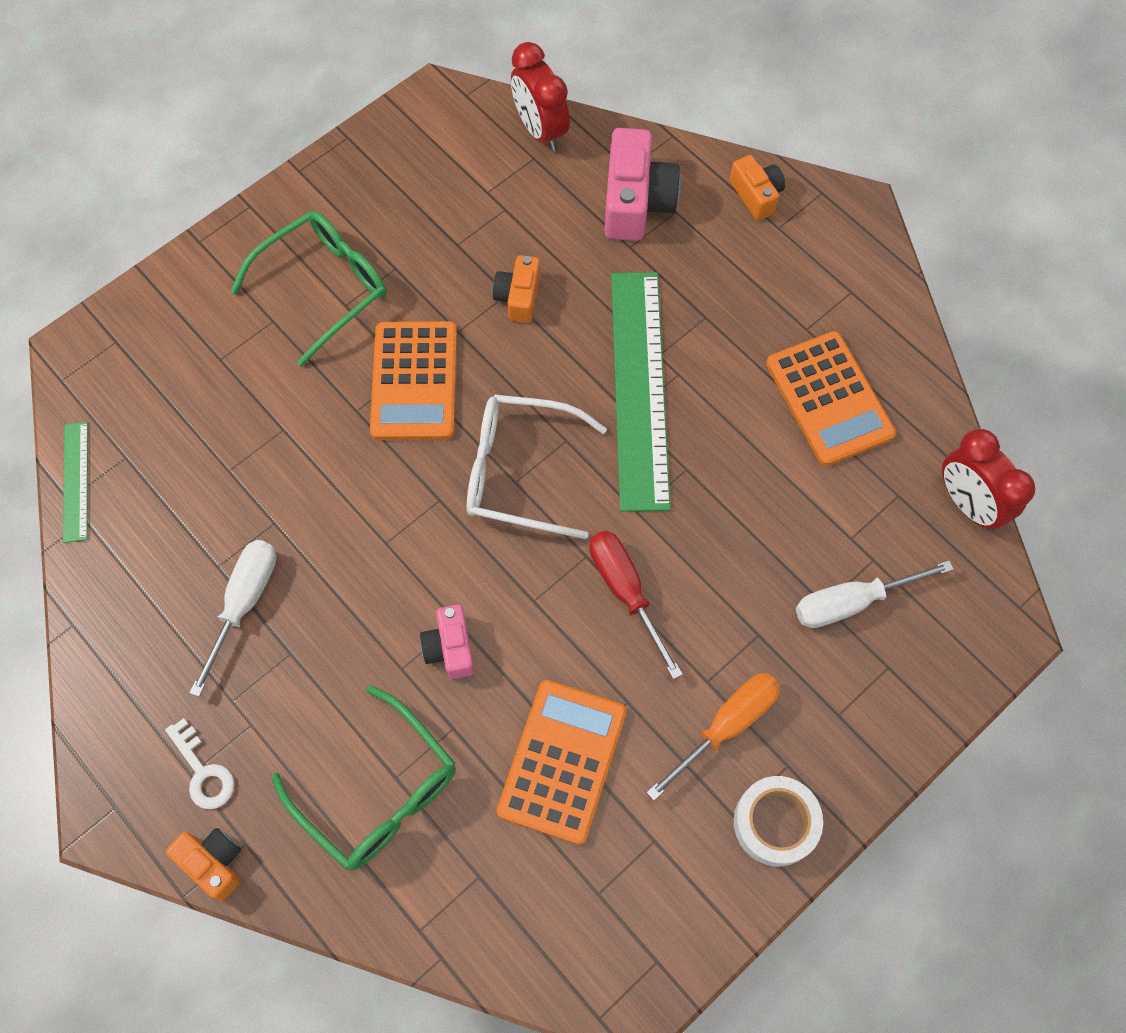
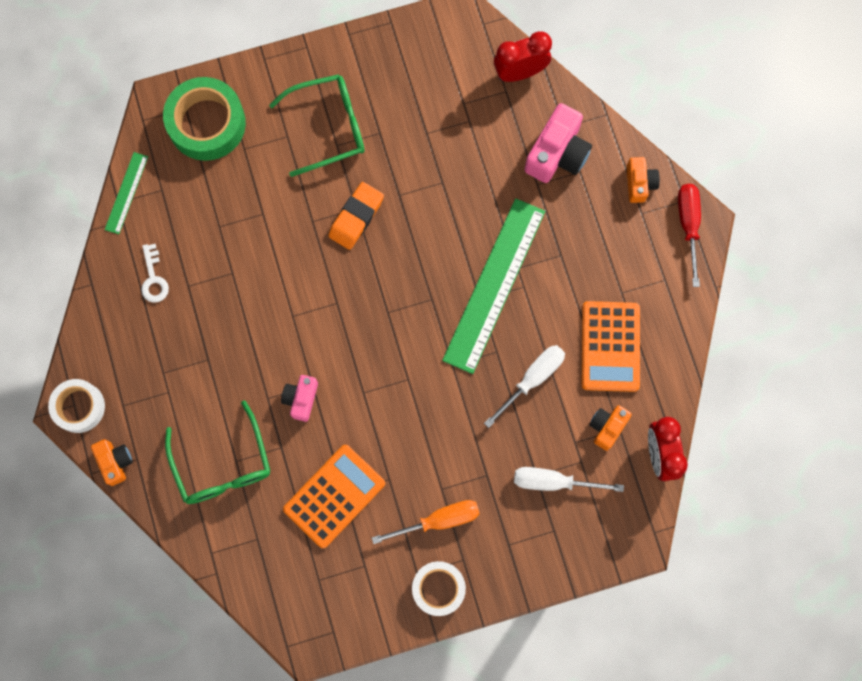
camera: 25 degrees right, 10 degrees up
white key [165,718,234,810] -> white key moved to [141,244,169,303]
white screwdriver [190,540,276,697] -> white screwdriver moved to [484,345,565,428]
orange calculator [370,321,457,440] -> orange eraser [328,182,384,250]
white glasses [467,395,607,539] -> none
orange camera [493,255,540,323] -> orange camera moved to [589,405,632,451]
red clock [511,42,570,151] -> red clock turned 75 degrees clockwise [494,31,552,82]
red screwdriver [589,531,683,679] -> red screwdriver moved to [678,184,701,287]
none -> white tape [48,379,105,433]
none -> green tape [163,77,246,161]

